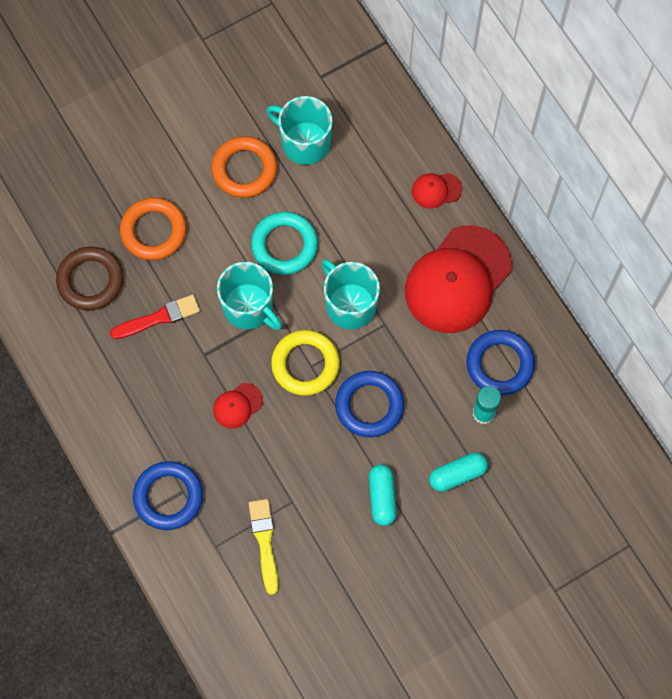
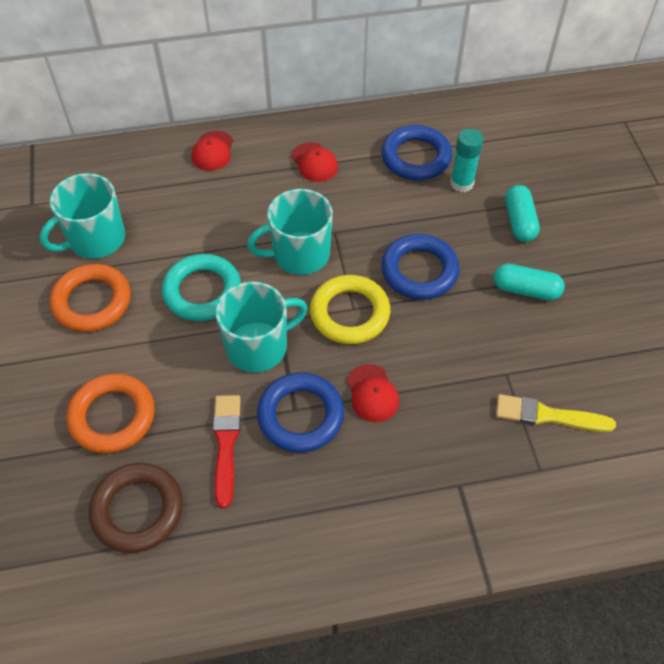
camera: 70 degrees left, 15 degrees down
blue ring [133,461,203,530] -> blue ring moved to [257,373,344,453]
red cap [405,225,512,333] -> red cap [291,142,338,182], size x0.43

